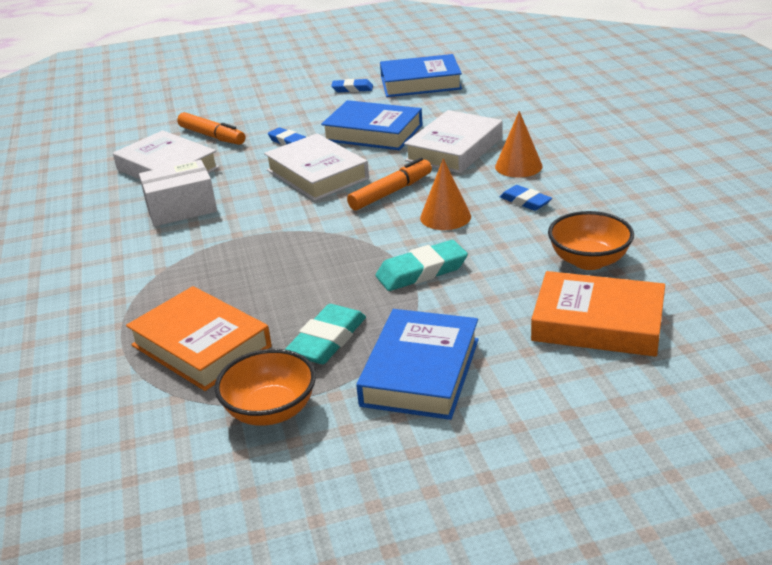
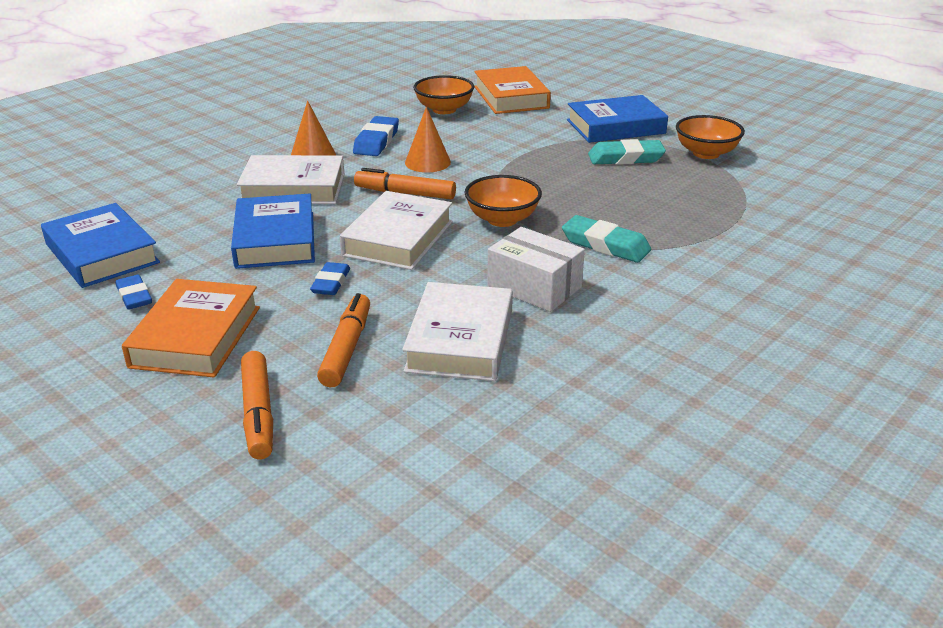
camera: 125 degrees left, 0 degrees up
orange book [126,286,272,391] -> orange book moved to [122,279,260,377]
turquoise eraser [376,240,468,291] -> turquoise eraser moved to [562,215,651,263]
blue eraser [500,185,552,211] -> blue eraser [353,116,399,156], size x1.53
none -> orange marker [241,351,273,459]
none -> orange bowl [465,175,542,227]

